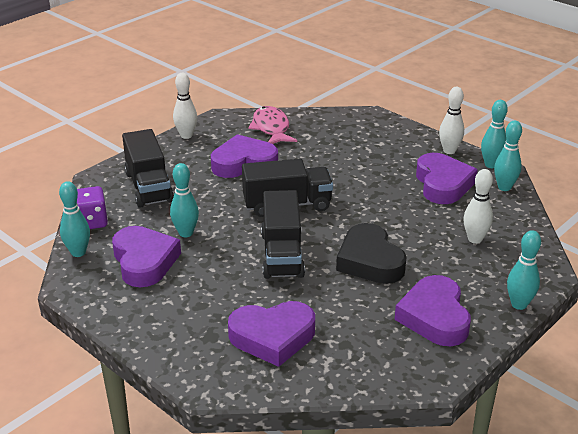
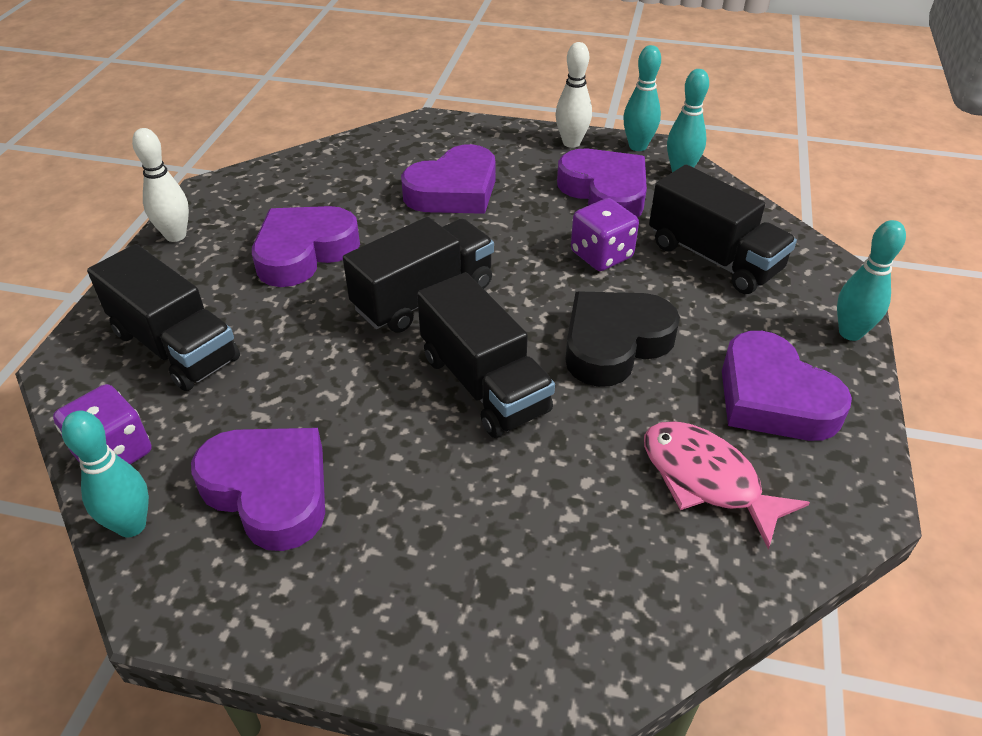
camera: 30 degrees left, 10 degrees up
turquoise bowling pin [170,163,199,237] -> none
purple heart [228,301,315,367] -> purple heart moved to [401,144,496,214]
pink fish [248,106,297,144] -> pink fish moved to [644,421,810,549]
black heart [336,223,407,284] -> black heart turned 105 degrees clockwise [565,291,680,387]
white bowling pin [463,169,493,244] -> black truck [649,165,797,294]
none -> purple dice [571,198,639,271]

